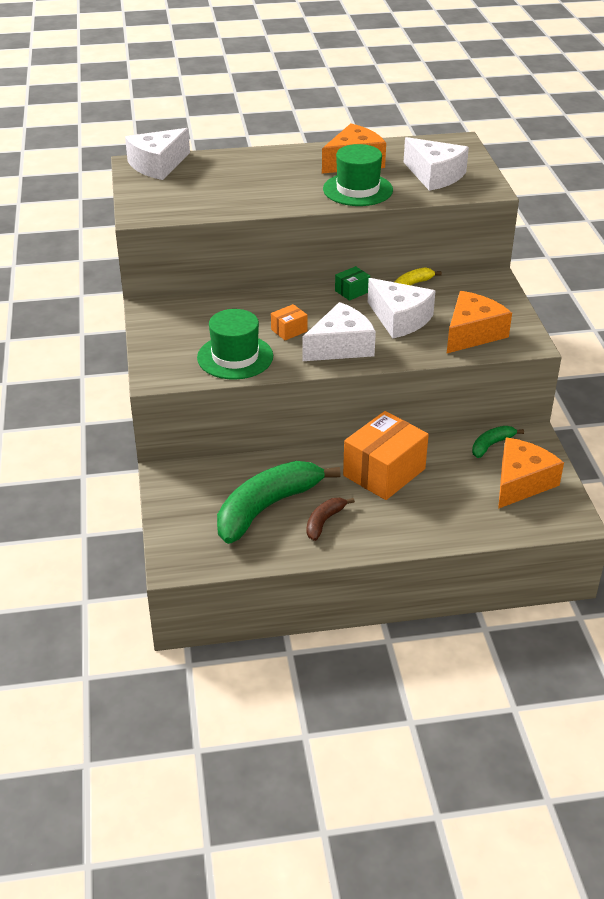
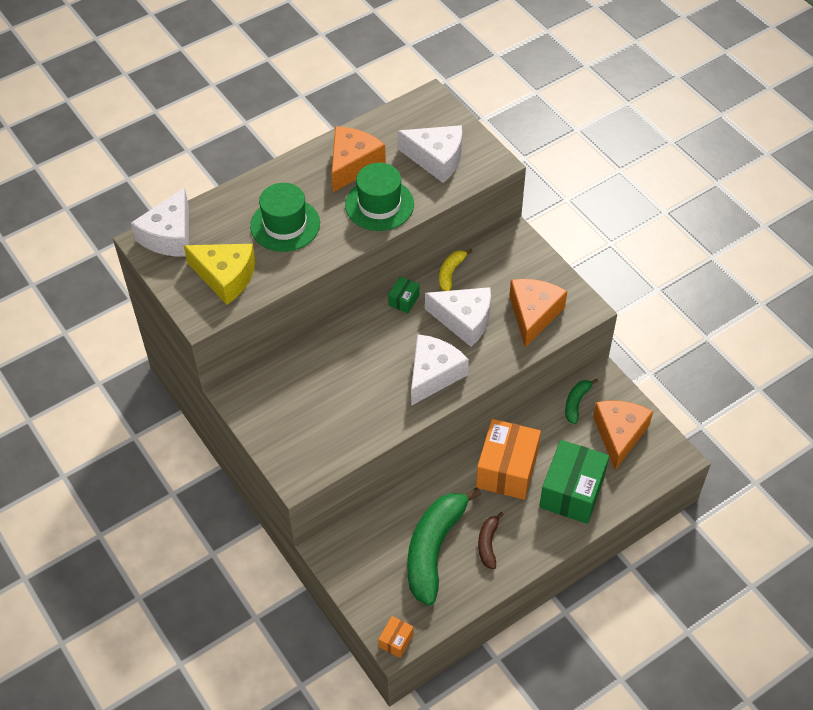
camera: 25 degrees left, 15 degrees up
green hat [197,309,273,380] -> green hat moved to [250,183,320,252]
orange box [271,304,308,341] -> orange box moved to [378,616,414,658]
none -> yellow cheese [183,244,256,305]
none -> green box [539,440,609,524]

